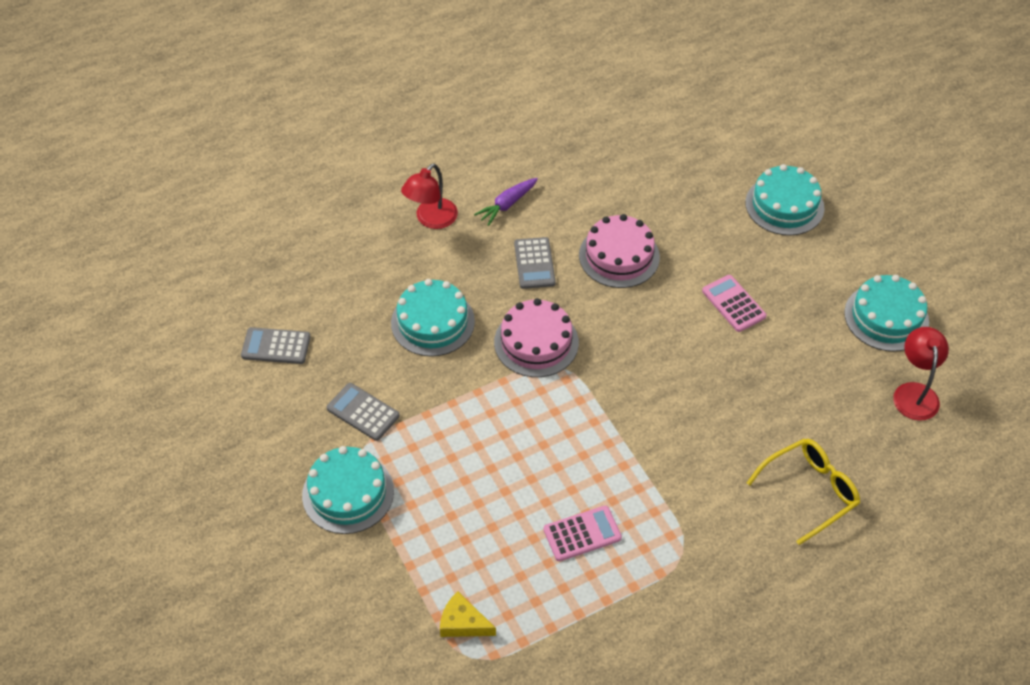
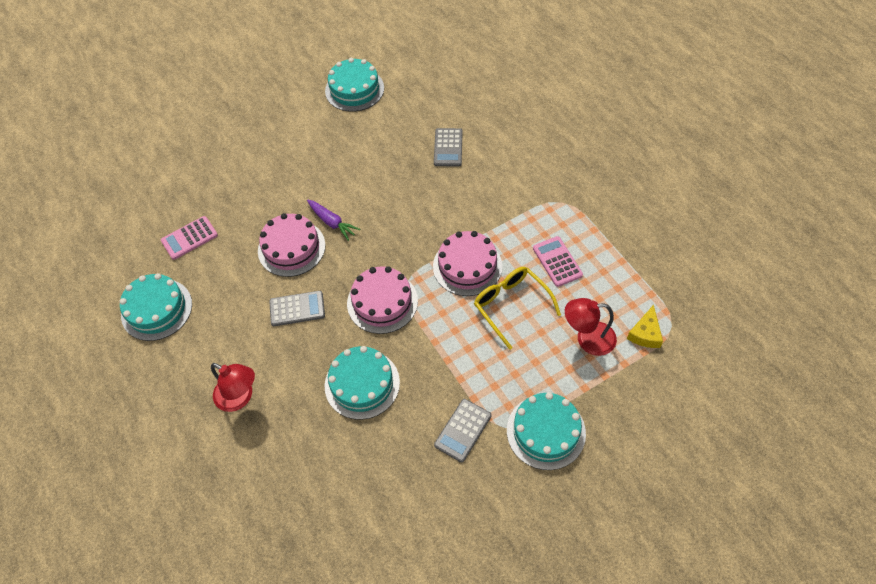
camera: 90 degrees left, 5 degrees up
grey calculator [241,327,311,364] -> grey calculator moved to [434,128,463,166]
purple carrot [474,178,538,226] -> purple carrot moved to [307,200,360,241]
pink calculator [702,275,767,332] -> pink calculator moved to [161,216,218,260]
turquoise cake [745,164,825,236] -> turquoise cake moved to [119,273,192,341]
yellow glasses [747,439,860,545] -> yellow glasses moved to [474,267,561,350]
red lamp [893,327,949,421] -> red lamp moved to [565,298,617,356]
none -> pink cake [433,231,502,296]

